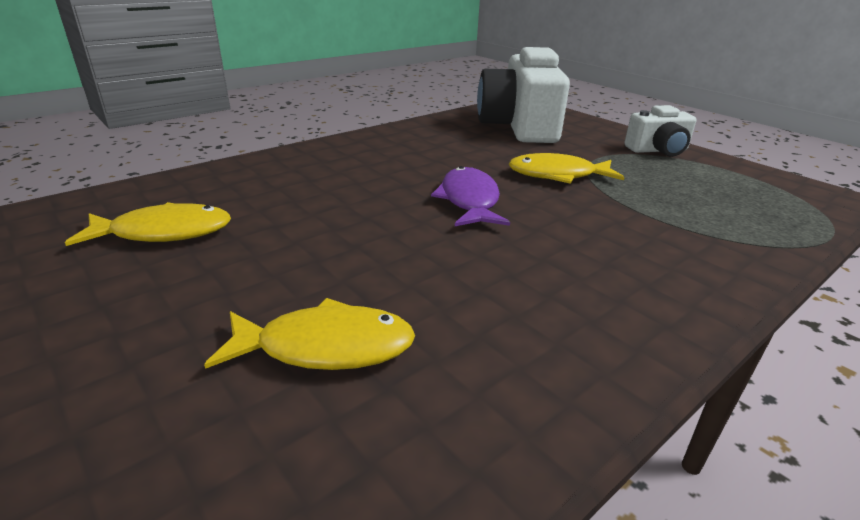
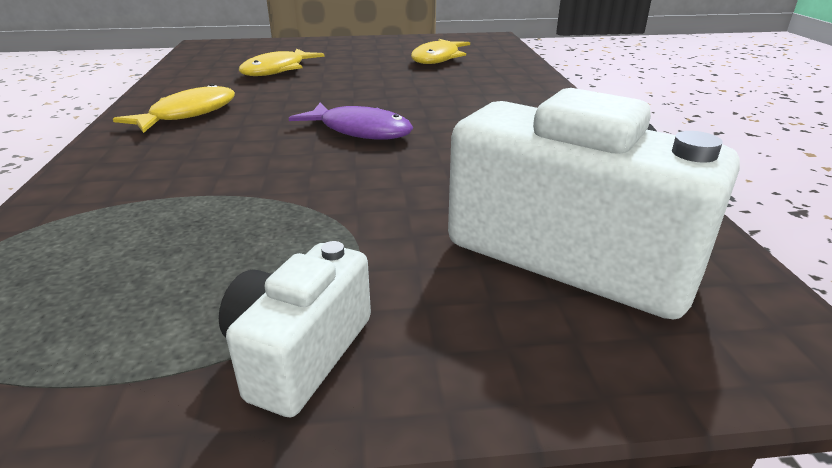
camera: 125 degrees right, 0 degrees up
yellow fish [508,153,625,184] -> yellow fish moved to [113,84,235,133]

